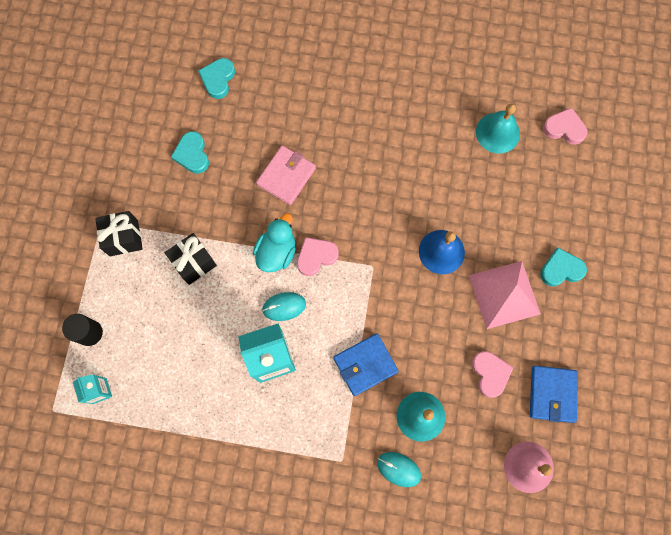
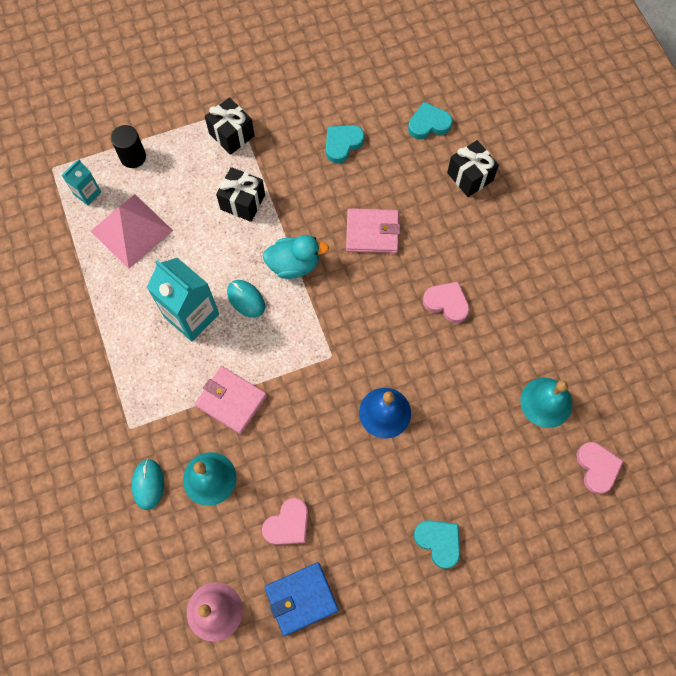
camera: 60 degrees right, 5 degrees down
pink heart [297,237,339,276] -> pink heart moved to [423,282,470,323]
blue wallet [333,334,399,396] -> pink wallet [195,366,267,434]
pink pyramid [469,261,541,329] -> pink pyramid moved to [91,194,173,269]
none -> black gift [447,140,499,197]

